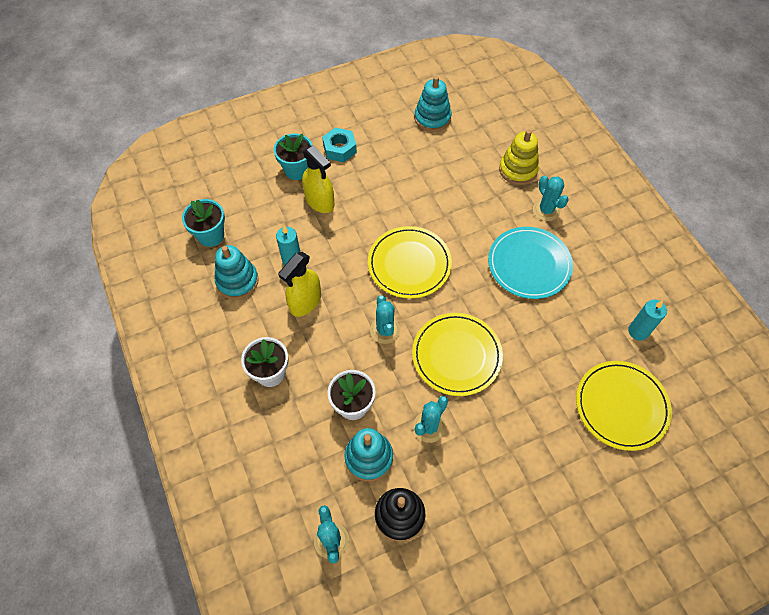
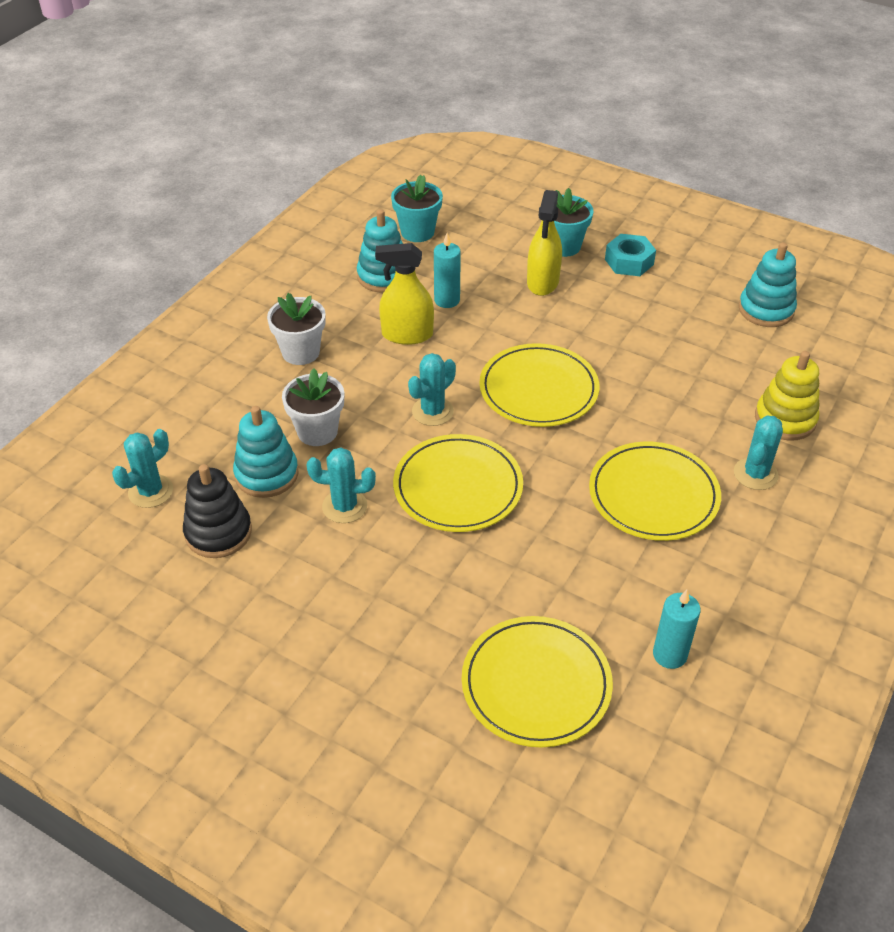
camera: 55 degrees right, 15 degrees down
turquoise plate [488,227,573,299] -> yellow plate [589,441,721,541]

